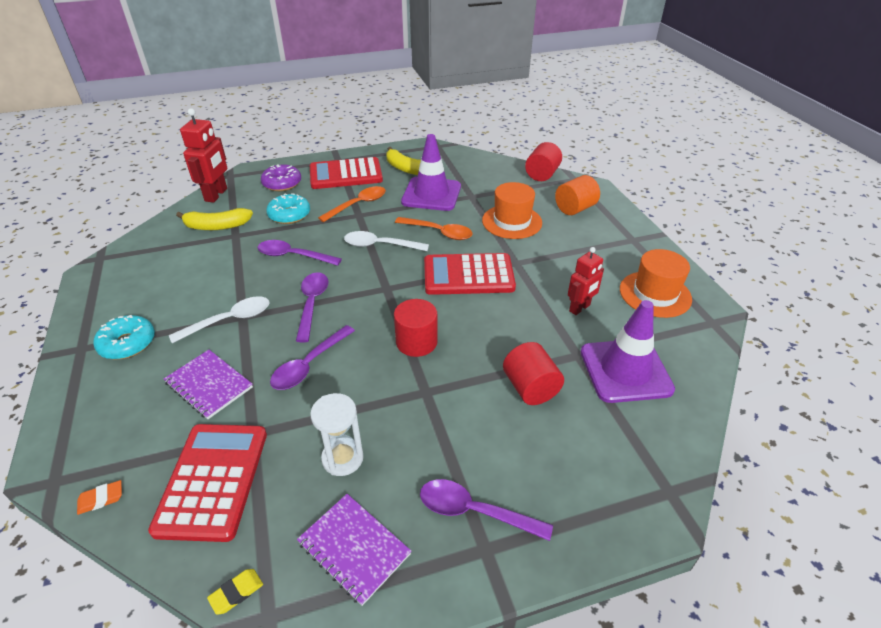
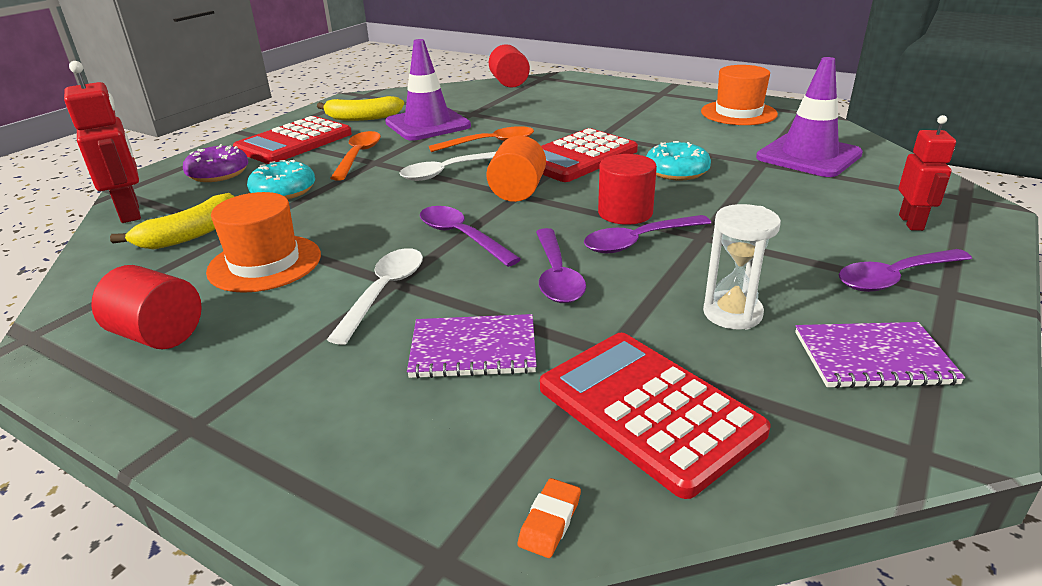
camera: 40 degrees left, 10 degrees down
turquoise donut [93,315,155,359] -> turquoise donut moved to [646,141,711,180]
yellow eraser [207,569,263,615] -> none
purple spoon [257,240,342,266] -> purple spoon moved to [584,215,711,254]
orange hat [482,182,542,239] -> orange hat moved to [206,192,321,293]
red cylinder [503,342,564,405] -> red cylinder moved to [91,265,202,349]
orange cylinder [555,175,600,215] -> orange cylinder moved to [486,136,546,202]
red robot [568,247,604,315] -> red robot moved to [899,115,956,231]

